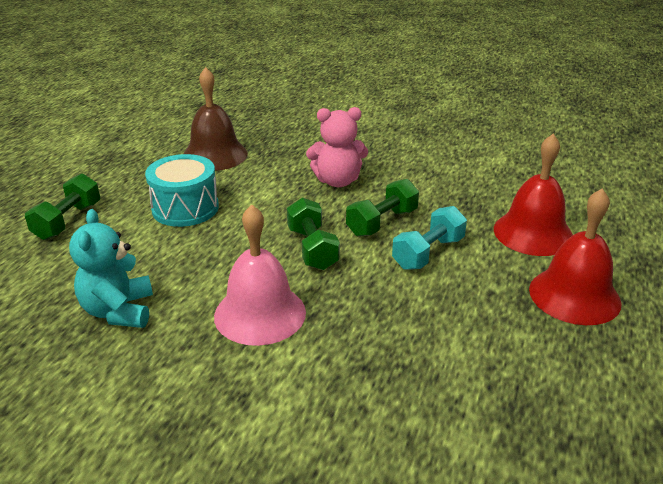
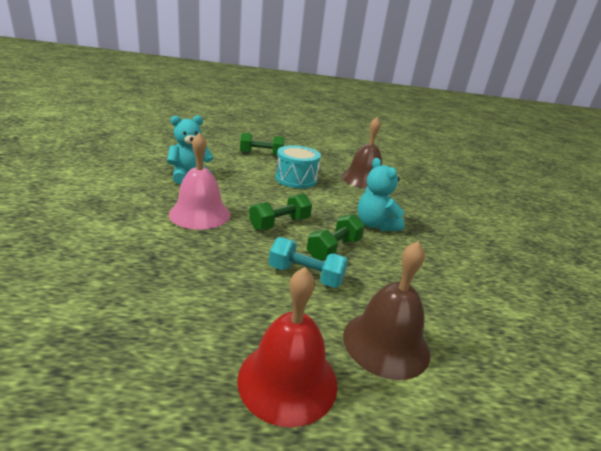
camera: 65 degrees right, 5 degrees down
pink teddy bear [306,107,368,187] -> turquoise teddy bear [358,158,405,231]
green dumbbell [346,179,419,237] -> green dumbbell turned 75 degrees counterclockwise [307,214,365,261]
red bell [494,134,573,256] -> brown bell [343,241,430,380]

